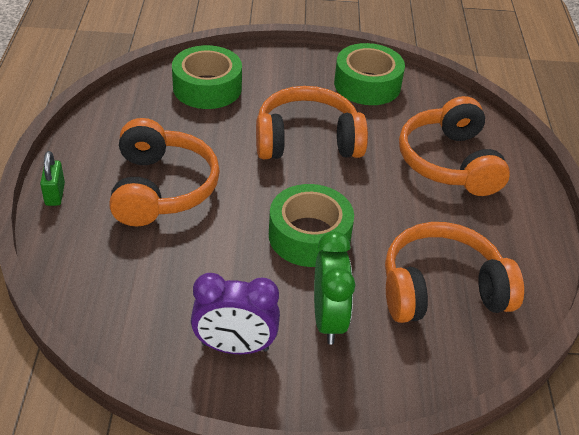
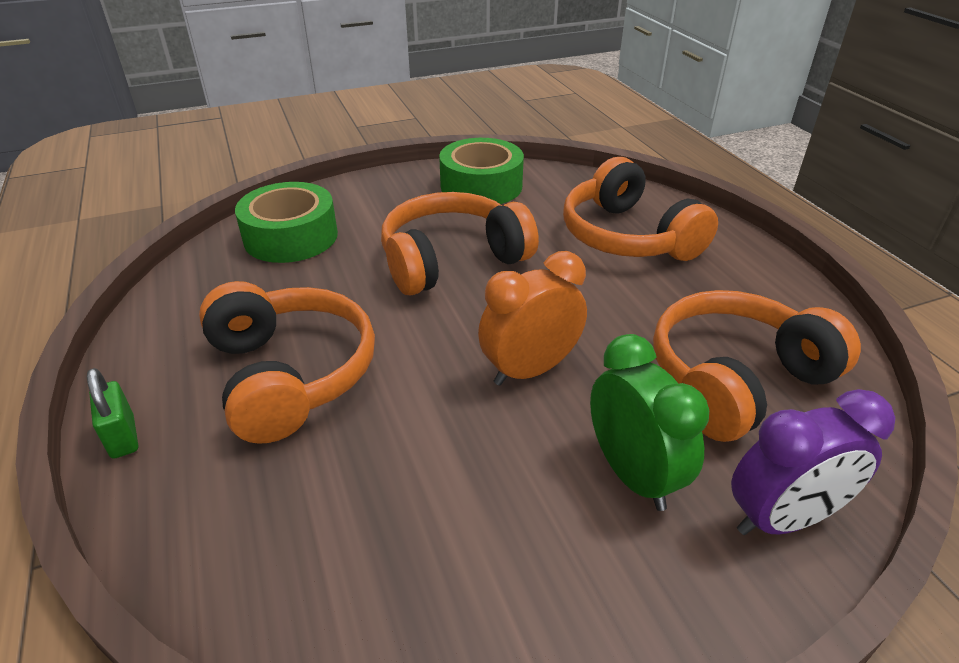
camera: 20 degrees left, 5 degrees down
purple clock [191,273,280,354] -> purple clock moved to [731,389,895,535]
green tape [269,184,354,267] -> orange clock [478,251,587,386]

